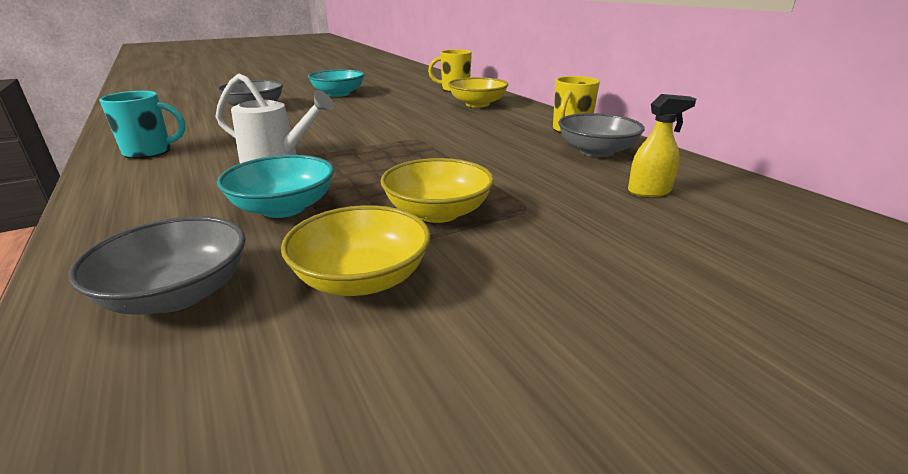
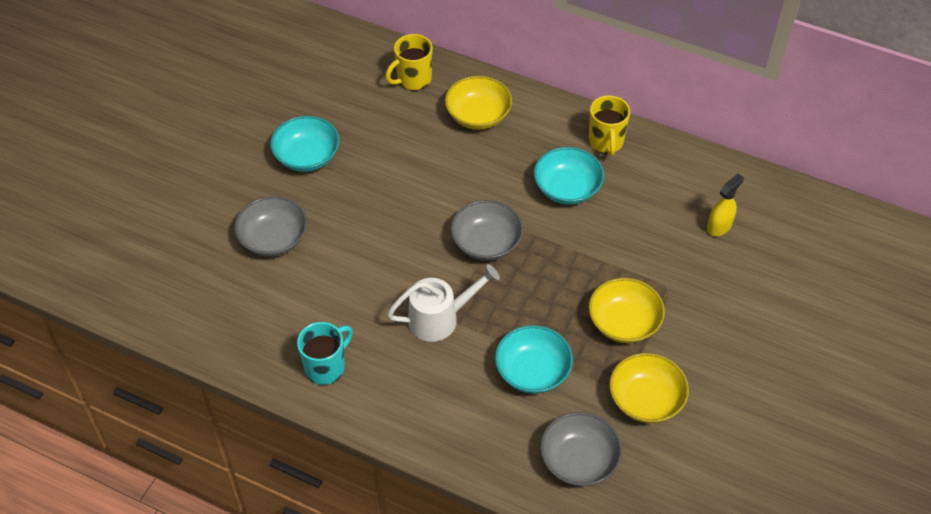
camera: 35 degrees left, 25 degrees up
grey bowl [558,113,645,157] -> grey bowl moved to [451,200,523,261]
none -> turquoise bowl [534,147,604,205]

